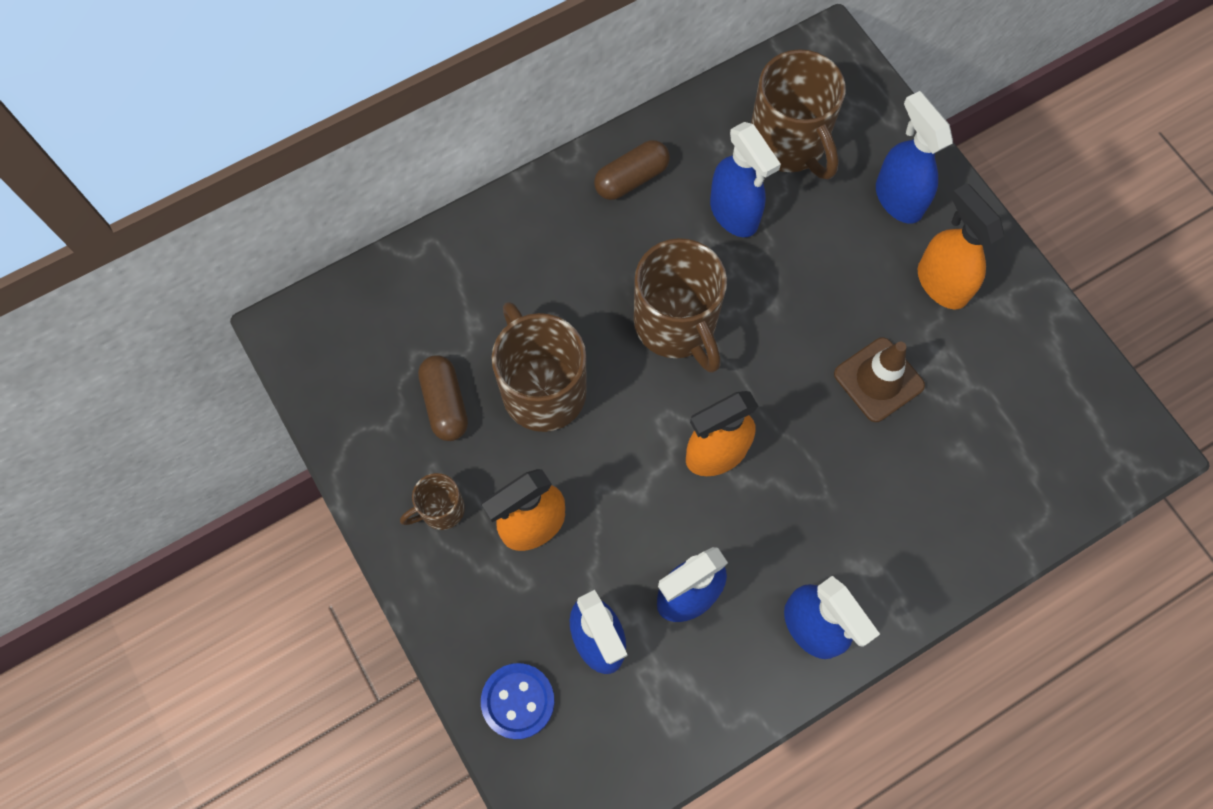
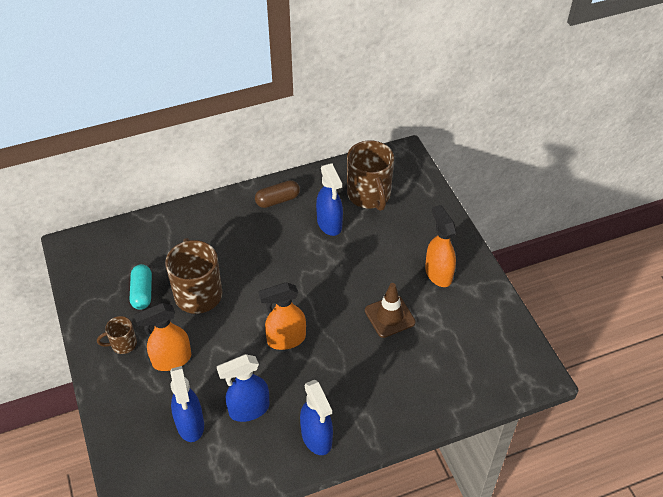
camera: 10 degrees right, 20 degrees down
brown capsule [418,355,468,441] -> turquoise capsule [130,264,152,310]
blue button [481,663,555,739] -> none
brown mug [634,238,727,373] -> none
blue spray bottle [876,91,953,224] -> none

